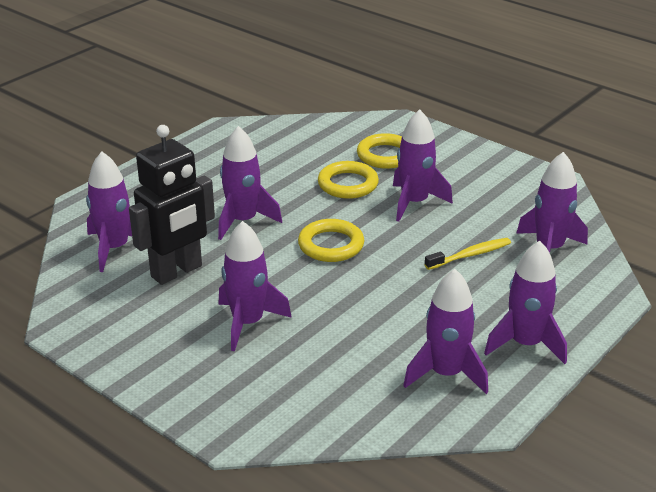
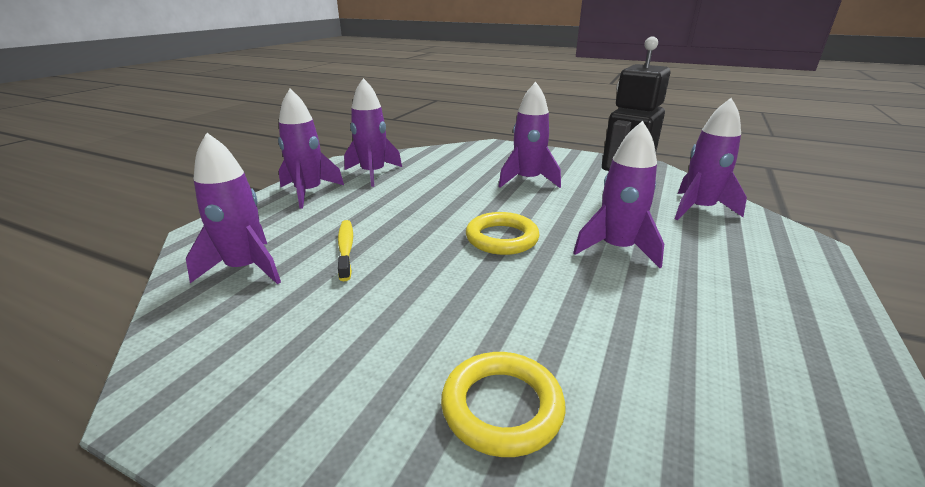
camera: 165 degrees right, 5 degrees down
yellow ring [318,161,379,199] -> none
purple rocket [393,109,453,222] -> none
yellow toothbrush [425,238,511,270] -> yellow toothbrush turned 120 degrees clockwise [338,220,353,281]

